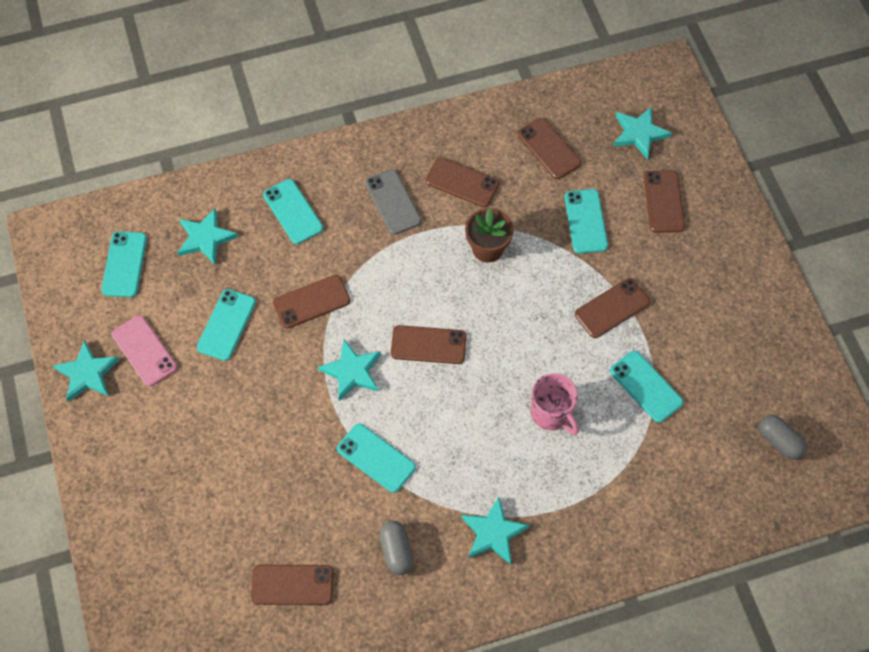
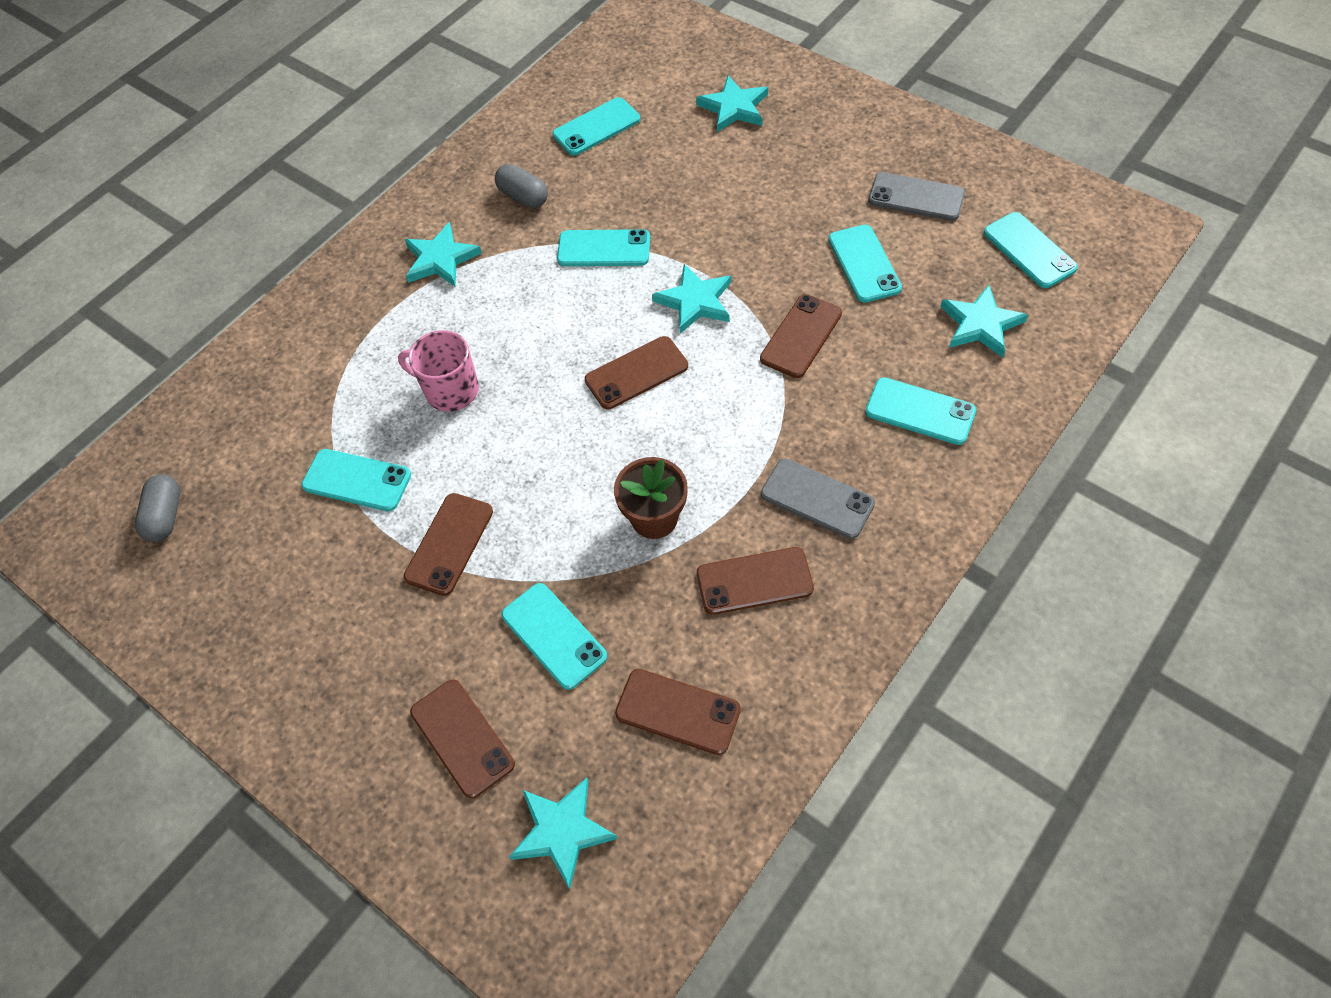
camera: 150 degrees right, 5 degrees down
turquoise star [53,340,120,402] -> turquoise star moved to [696,76,768,132]
pink phone [112,315,177,386] -> grey phone [868,172,965,221]
brown phone [251,565,333,605] -> turquoise phone [552,97,640,156]
grey capsule [759,415,807,460] -> grey capsule turned 75 degrees clockwise [135,474,180,542]

